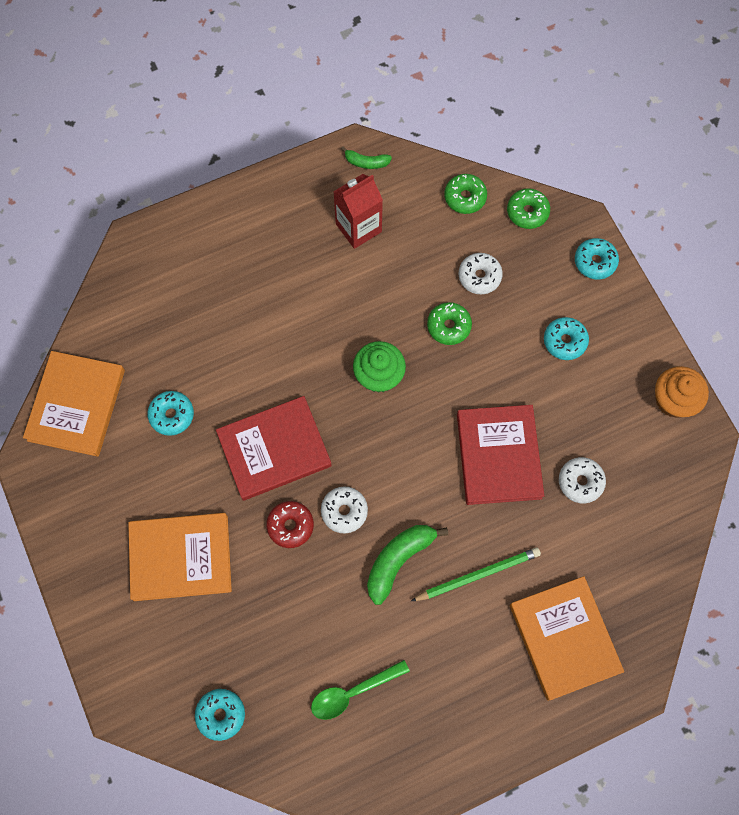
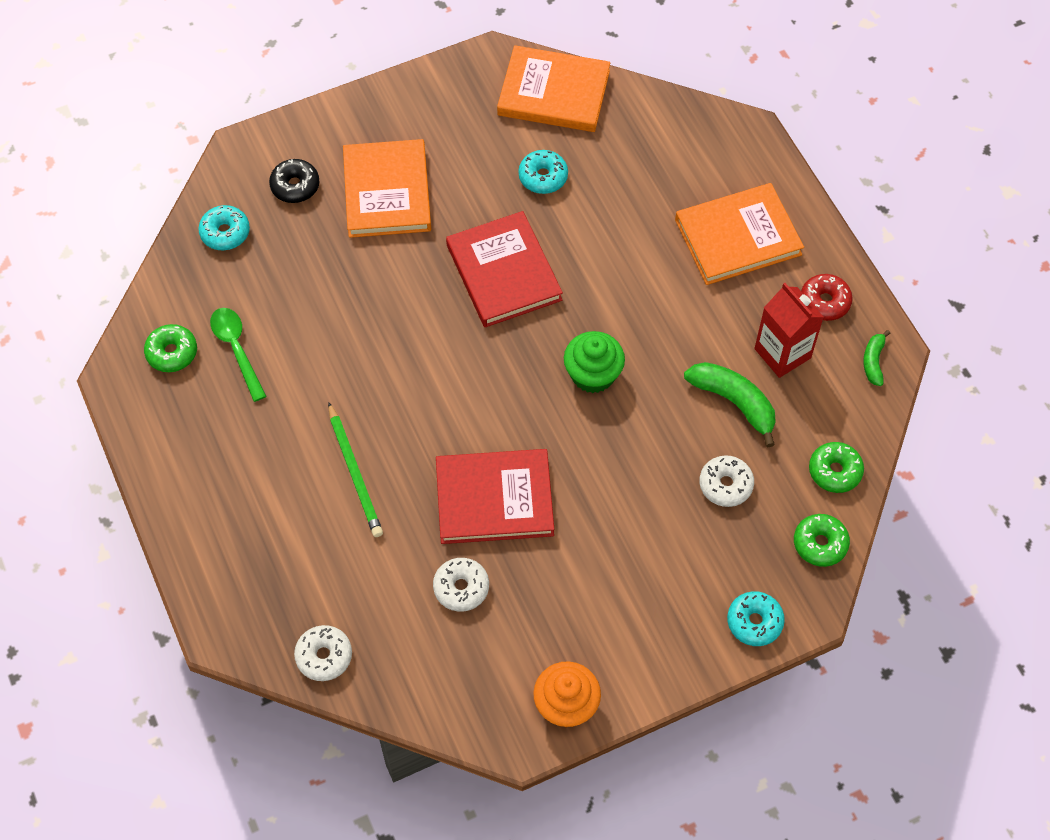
camera: 90 degrees right, 10 degrees down
red donut [266,501,314,548] -> red donut moved to [801,274,853,321]
white donut [321,486,368,533] -> white donut moved to [294,625,352,681]
green banana [367,525,448,605] -> green banana moved to [684,362,776,447]
green donut [427,302,472,345] -> green donut moved to [144,324,197,372]
orange book [510,576,624,701] -> orange book moved to [675,183,804,285]
turquoise donut [544,317,589,360] -> none
none -> black donut [269,159,319,203]

